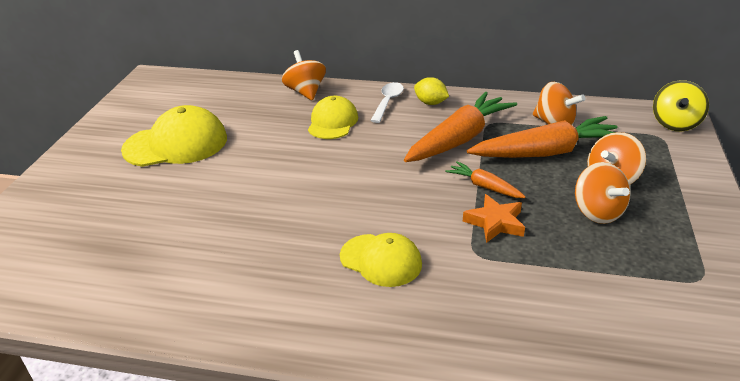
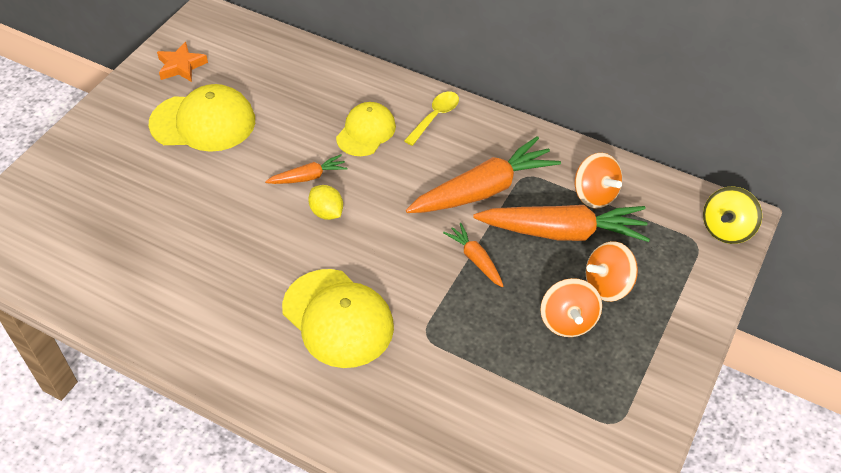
camera: 15 degrees right, 15 degrees up
orange spinning top [282,50,326,101] -> none
yellow cap [340,233,422,287] -> yellow cap [282,269,394,368], size x1.54
white spoon [370,82,404,123] -> yellow spoon [404,92,459,146]
yellow lemon [414,77,449,105] -> yellow lemon moved to [308,185,343,220]
orange star [463,194,525,243] -> orange star moved to [157,42,208,82]
none -> orange carrot [265,154,348,184]

